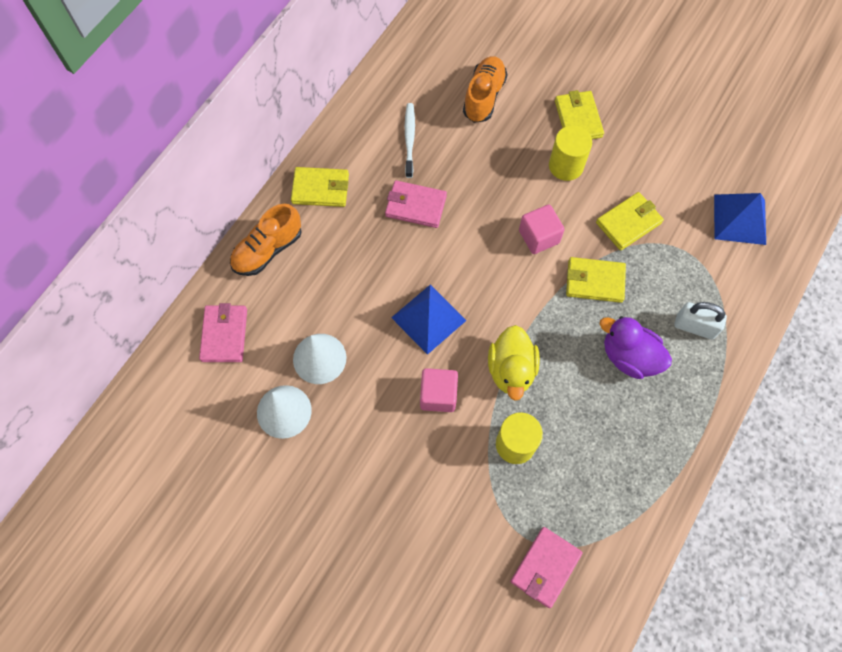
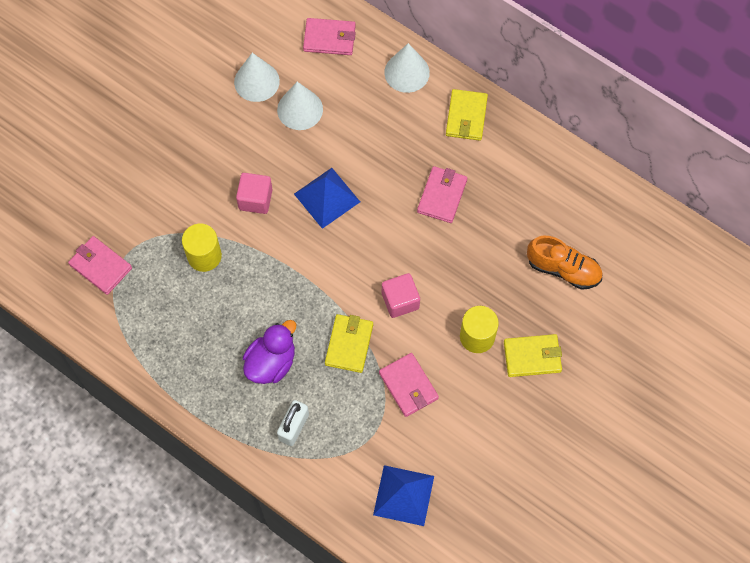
camera: 95 degrees right, 0 degrees up
orange shoe [230,204,302,276] -> white cone [384,43,430,93]
white toothbrush [405,103,415,178] -> none
yellow duck [488,325,540,401] -> none
yellow wallet [596,192,664,251] -> pink wallet [379,353,439,417]

